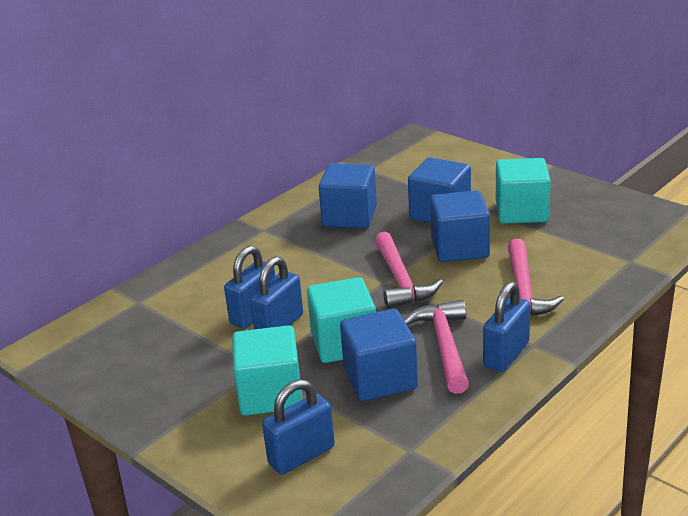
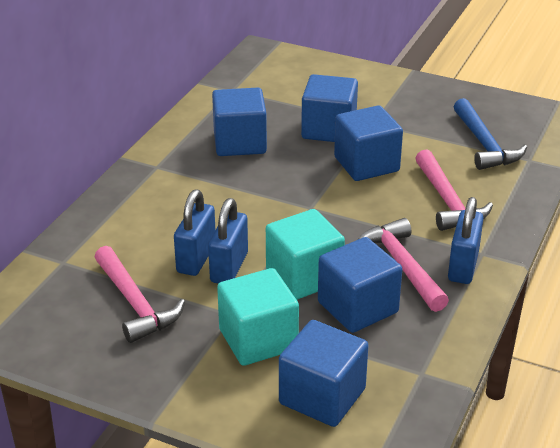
camera: 20 degrees left, 5 degrees up
blue padlock [262,379,335,475] -> blue cube [279,320,369,427]
pink hammer [375,231,443,309] -> pink hammer moved to [94,246,185,343]
turquoise cube [496,158,551,224] -> none
none -> blue hammer [453,98,527,170]

